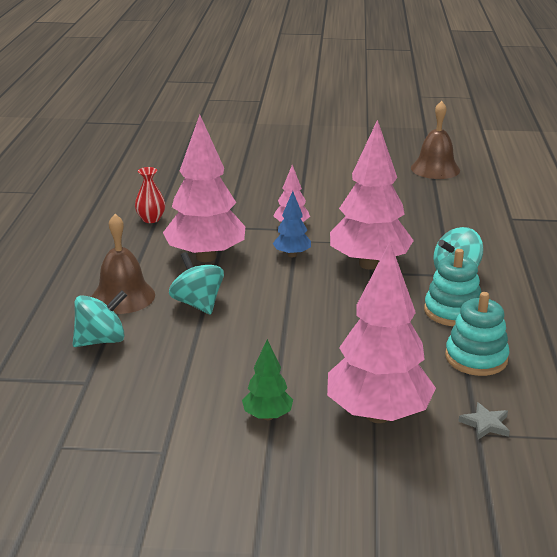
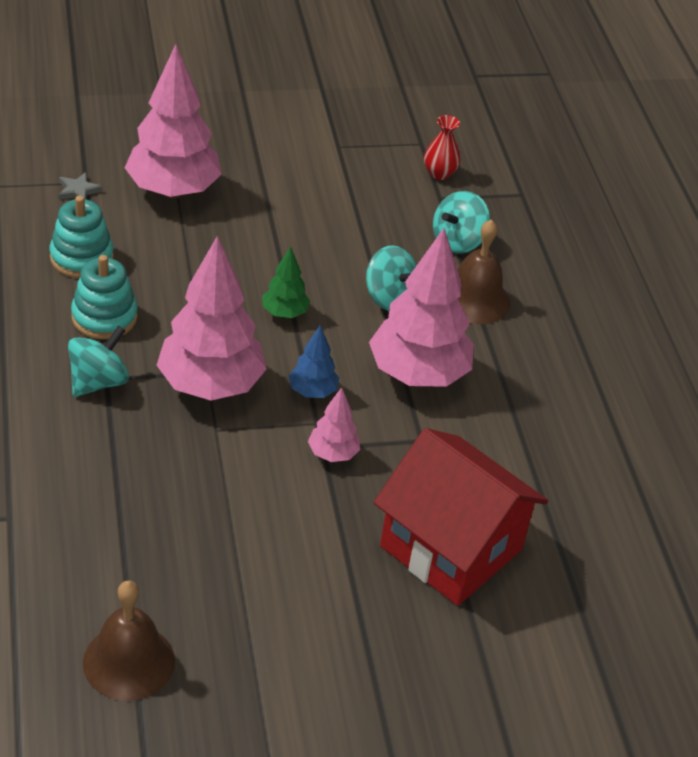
camera: 160 degrees right, 15 degrees up
red vase [135,167,165,223] -> red vase moved to [424,115,461,180]
green tree [242,339,293,420] -> green tree moved to [262,246,310,318]
none -> red house [374,428,548,606]

